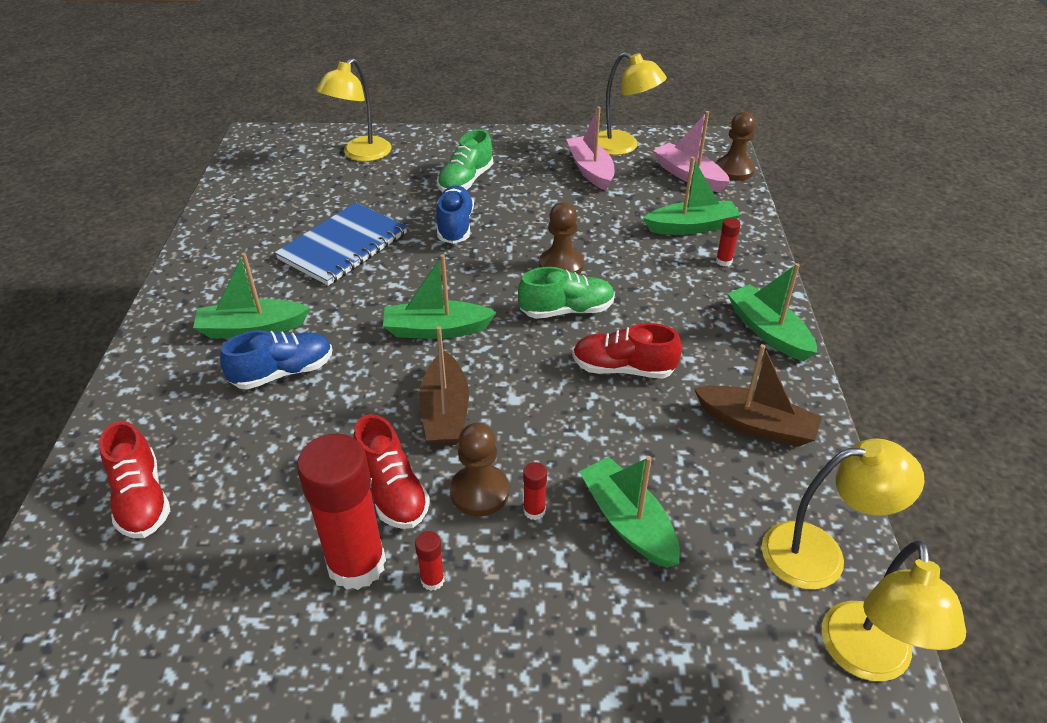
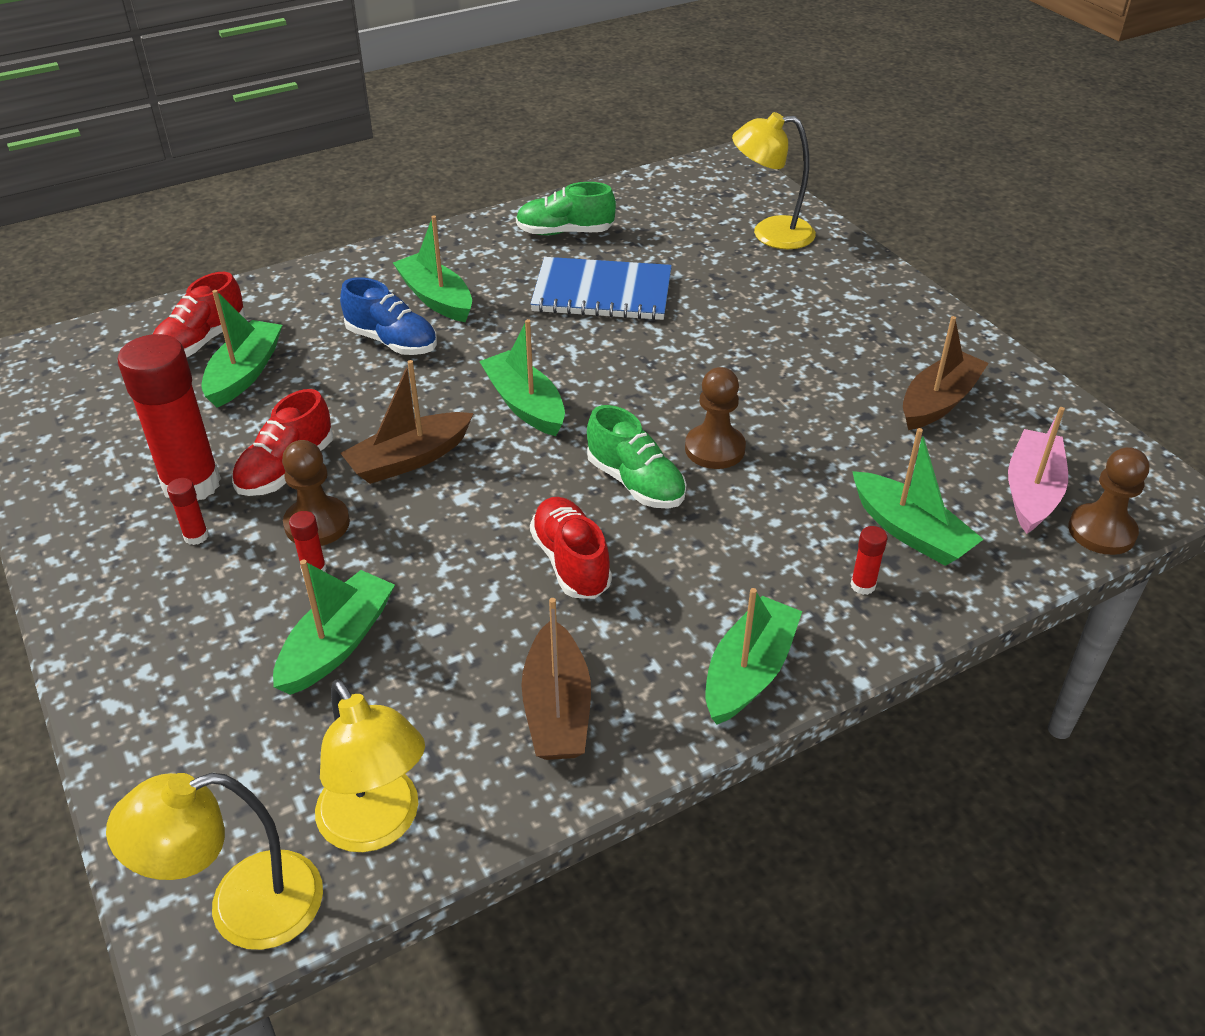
camera: 60 degrees right, 0 degrees up
blue shoe [436,186,474,244] -> none
green shoe [437,129,493,192] -> green shoe moved to [516,182,616,235]
pink boat [566,106,615,190] -> brown boat [903,316,989,430]
yellow lamp [598,52,667,155] -> none
none -> green boat [201,290,282,408]

